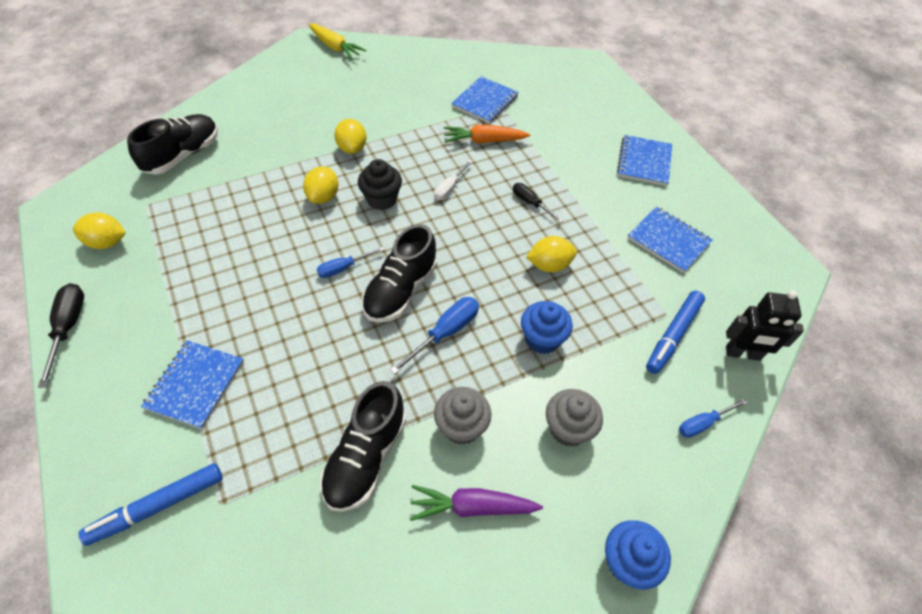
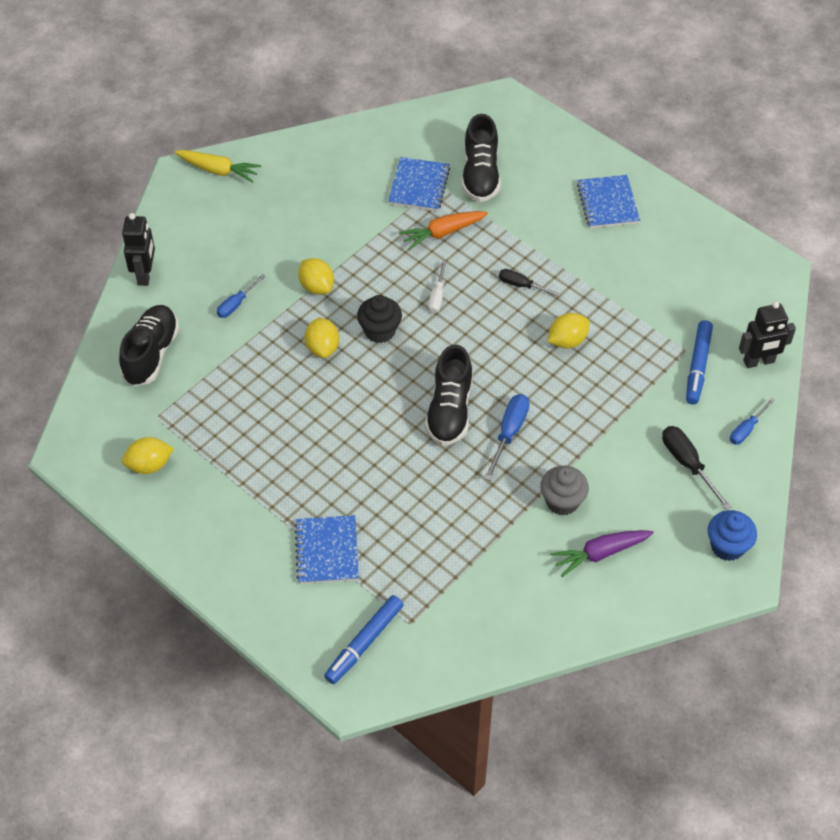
camera: 20 degrees left, 0 degrees up
black screwdriver [38,283,84,388] -> black screwdriver moved to [662,426,731,510]
blue screwdriver [317,247,384,278] -> blue screwdriver moved to [217,274,266,318]
black shoe [320,381,406,512] -> black shoe moved to [462,114,501,202]
blue cupcake [521,301,573,354] -> none
grey cupcake [546,389,603,447] -> none
blue notebook [627,206,713,273] -> none
none -> black robot [122,213,155,286]

